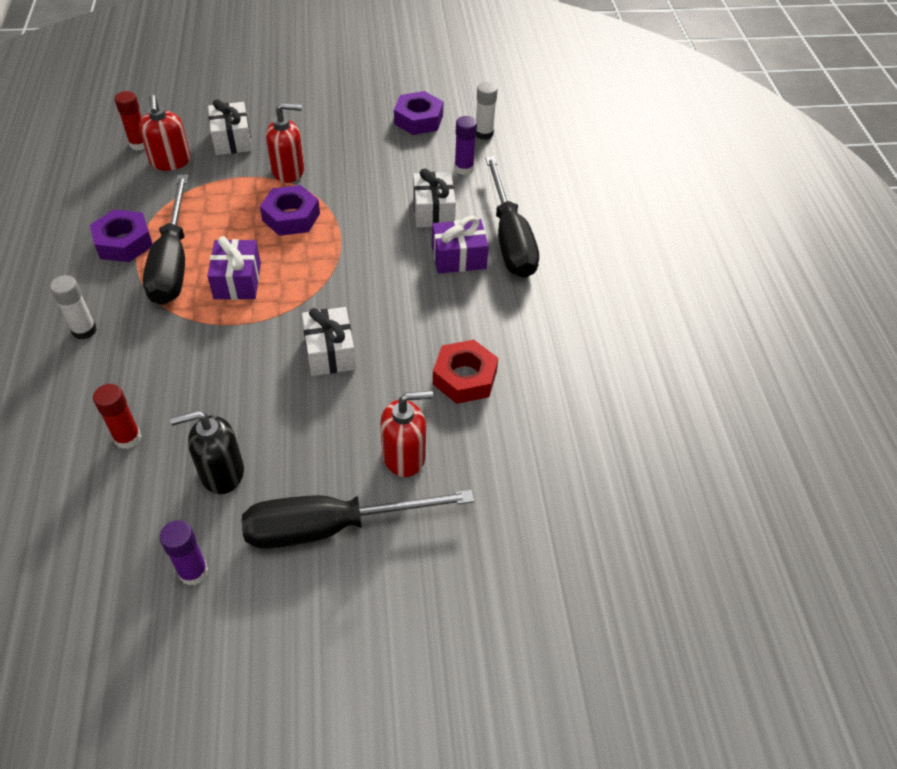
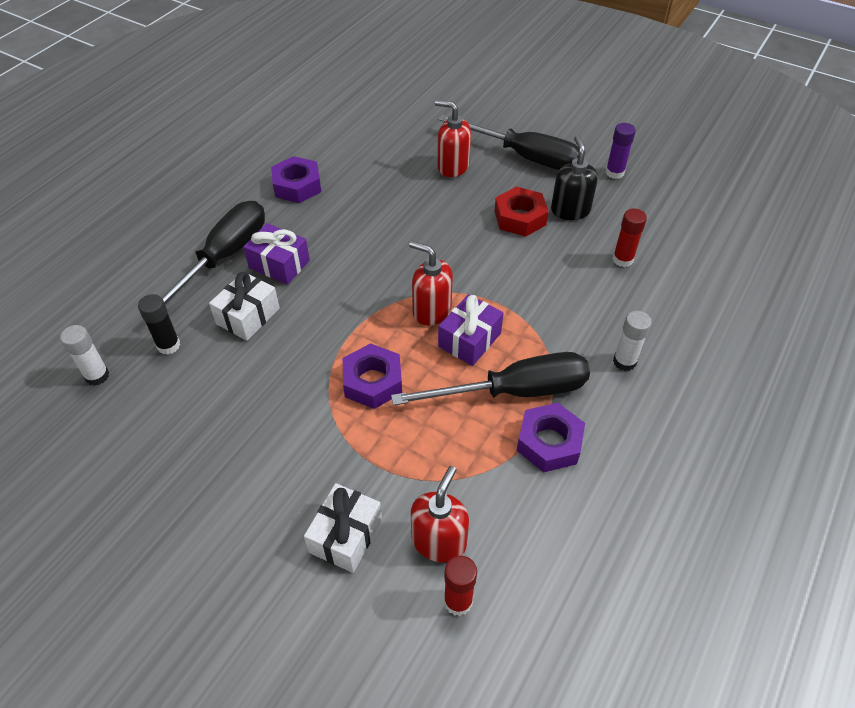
camera: 140 degrees left, 0 degrees up
black screwdriver [143,175,188,305] -> black screwdriver turned 45 degrees clockwise [391,352,590,406]
black soap dispenser [170,410,244,494] -> black soap dispenser turned 120 degrees counterclockwise [551,135,598,220]
red soap dispenser [266,102,304,183] -> red soap dispenser moved to [409,241,453,326]
white gift [302,307,356,376] -> none
purple nut [394,91,443,135] -> purple nut moved to [271,156,321,203]
red nut [433,340,498,404] -> red nut moved to [494,187,549,237]
purple glue stick [454,116,477,175] -> black glue stick [138,294,180,355]

